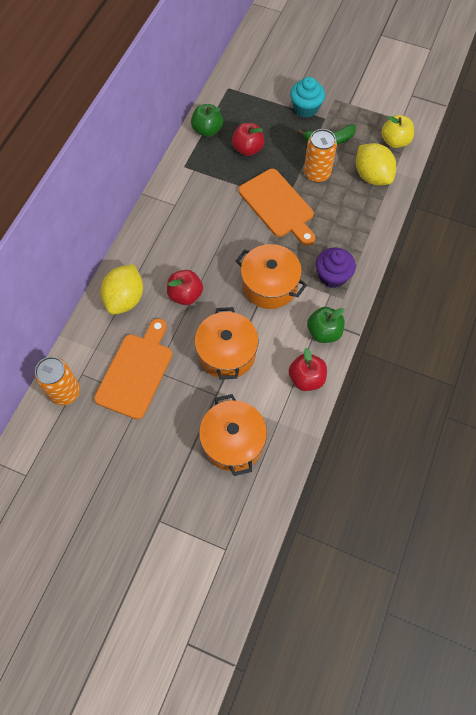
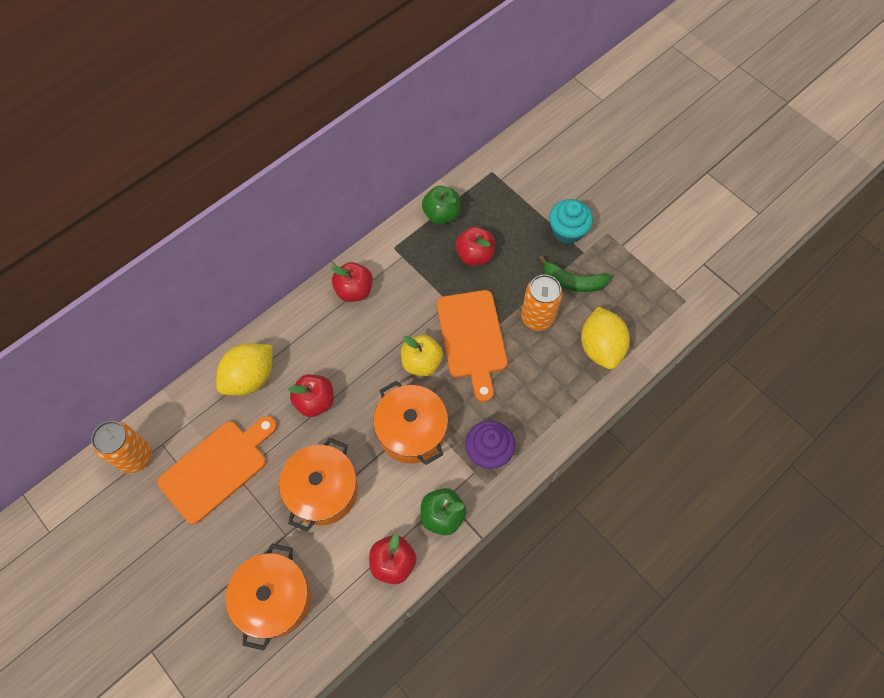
camera: 25 degrees right, 0 degrees up
yellow apple [381,115,414,148] -> yellow apple moved to [401,335,443,376]
none -> red apple [331,262,373,302]

